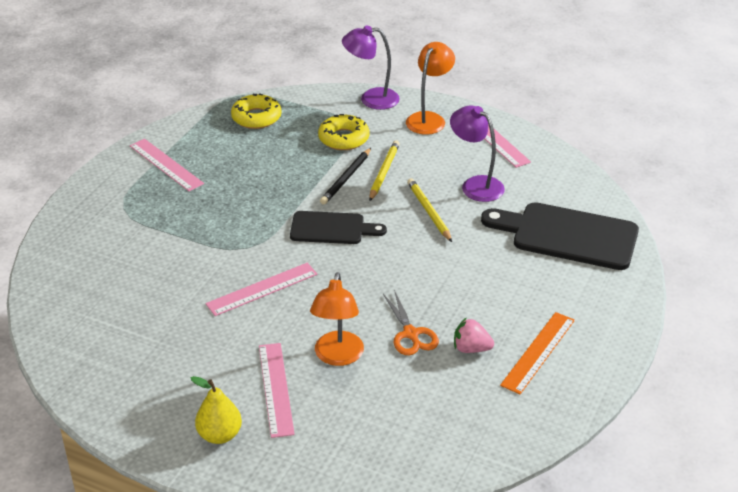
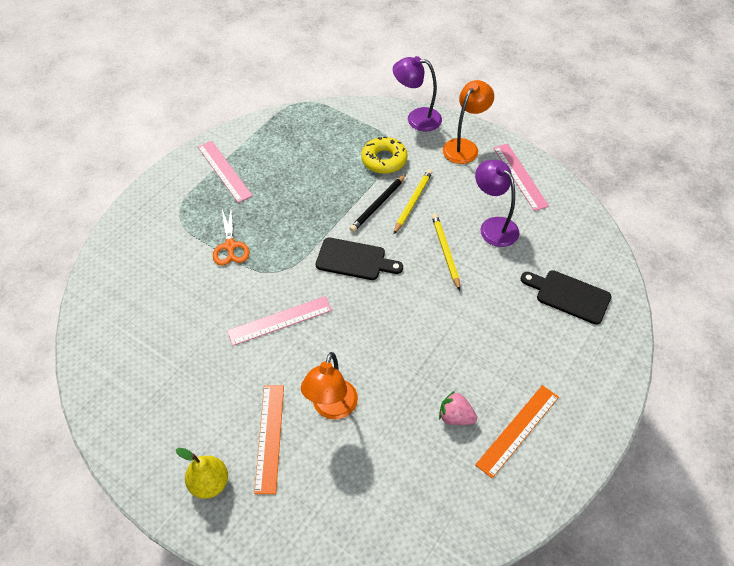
camera: 10 degrees right, 15 degrees up
yellow donut [231,93,282,129] -> none
pink ruler [259,343,295,438] -> orange ruler [254,385,284,494]
orange scissors [383,290,439,355] -> orange scissors moved to [213,206,249,266]
black cutting board [481,202,639,270] -> black cutting board [521,270,611,325], size x0.62

